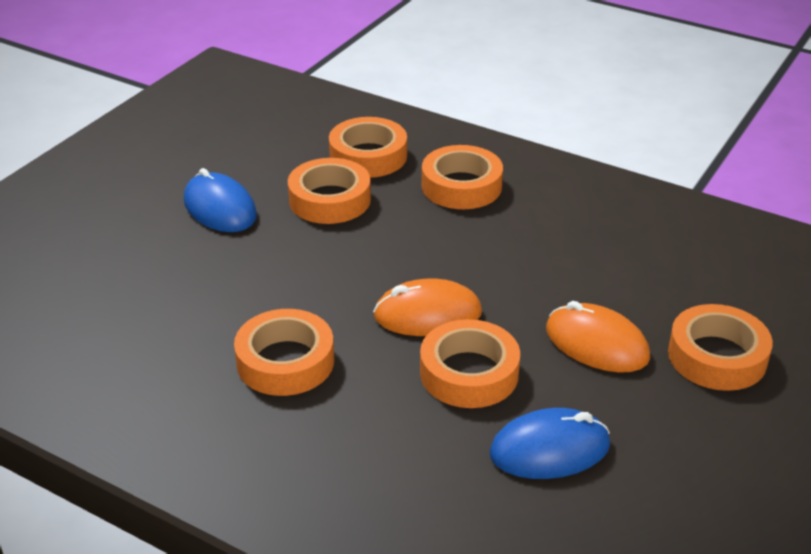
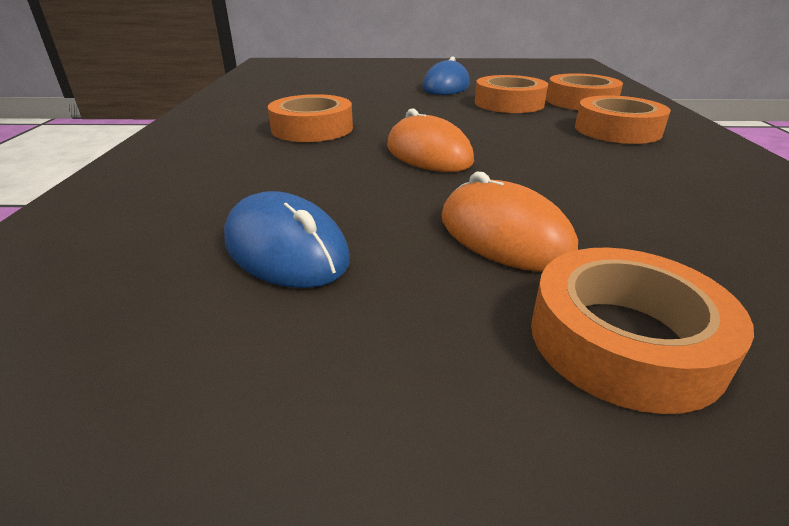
camera: 60 degrees right, 5 degrees down
orange tape [420,319,520,408] -> none
orange mouse [546,301,650,373] -> orange mouse turned 45 degrees counterclockwise [441,172,578,272]

